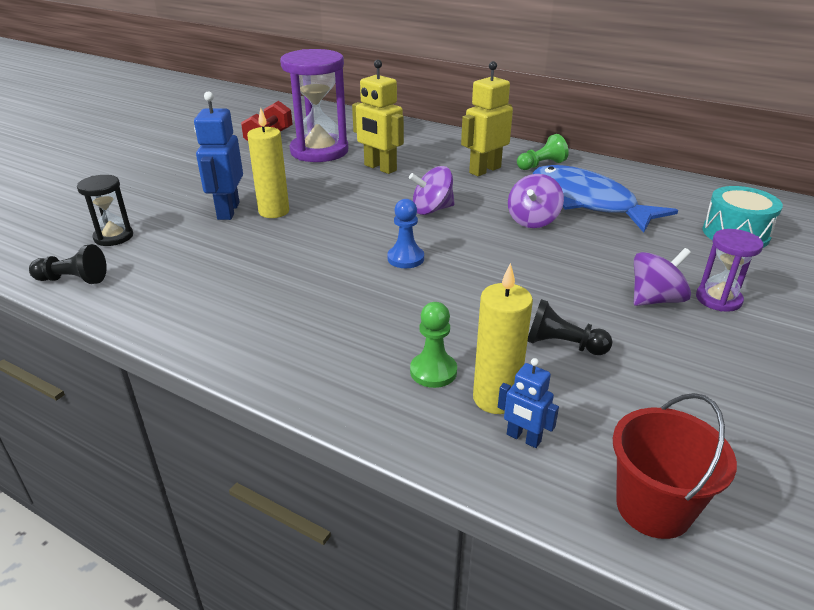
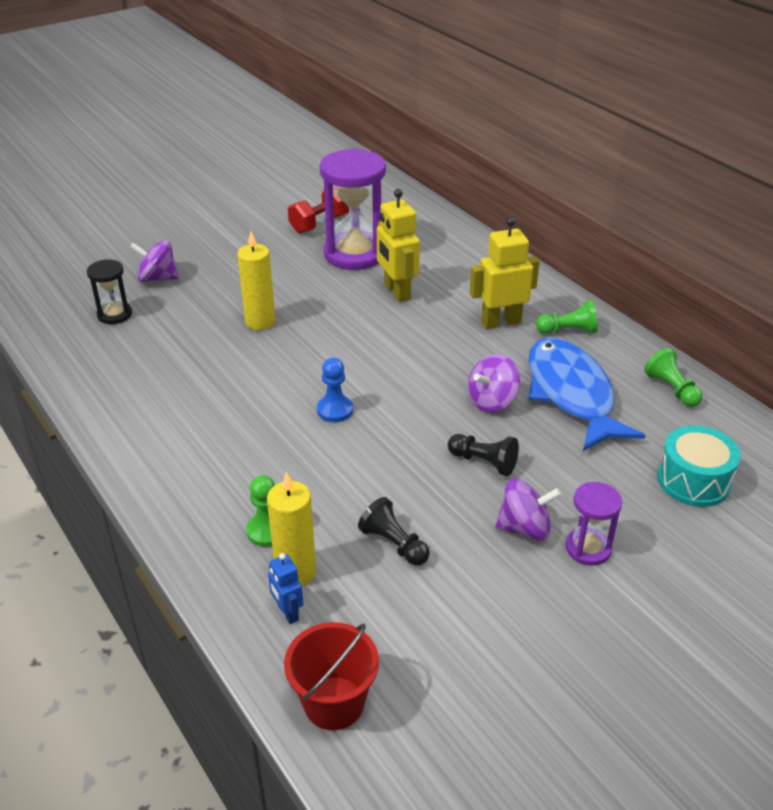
camera: 25 degrees right, 5 degrees up
black pawn [29,244,107,284] -> black pawn moved to [448,434,519,476]
blue robot [194,91,243,220] -> none
purple spinning top [409,166,455,215] -> purple spinning top moved to [130,240,179,282]
none -> green pawn [644,348,702,407]

